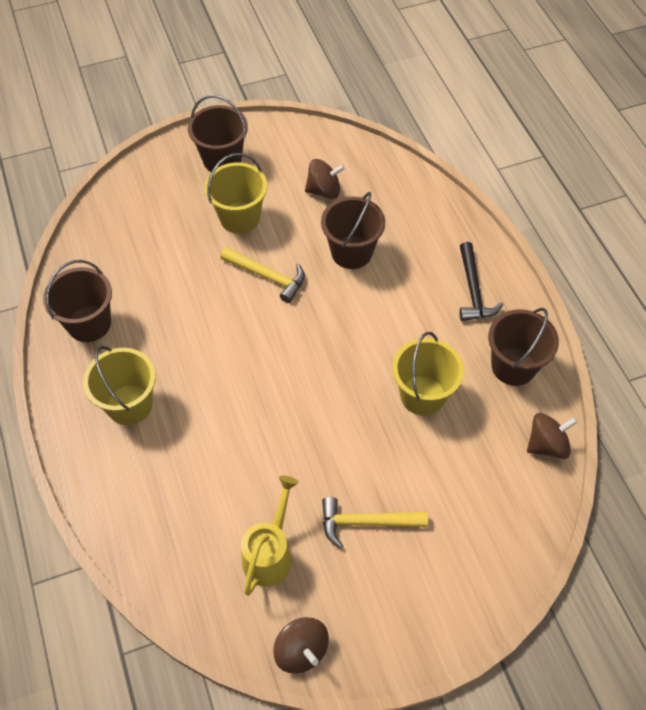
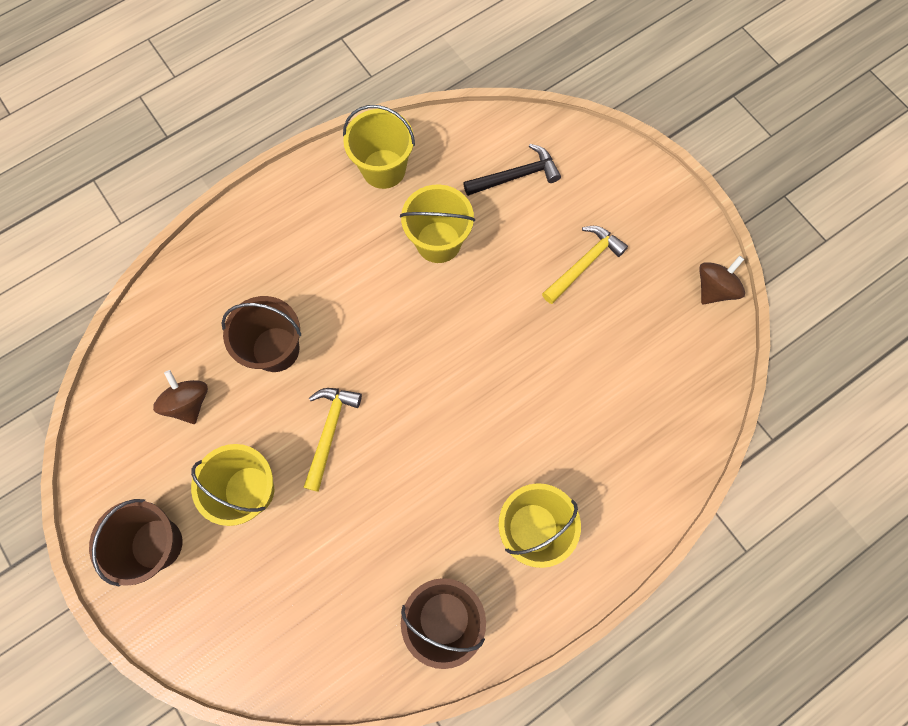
camera: 105 degrees left, 15 degrees up
yellow watering can [241,476,299,596] -> none
yellow hammer [322,497,428,548] -> yellow hammer turned 120 degrees counterclockwise [542,226,628,304]
black hammer [459,242,503,321] -> black hammer moved to [463,144,561,196]
brown bucket [488,308,559,386] -> yellow bucket [343,105,415,189]
brown spinning top [527,413,578,459] -> none

